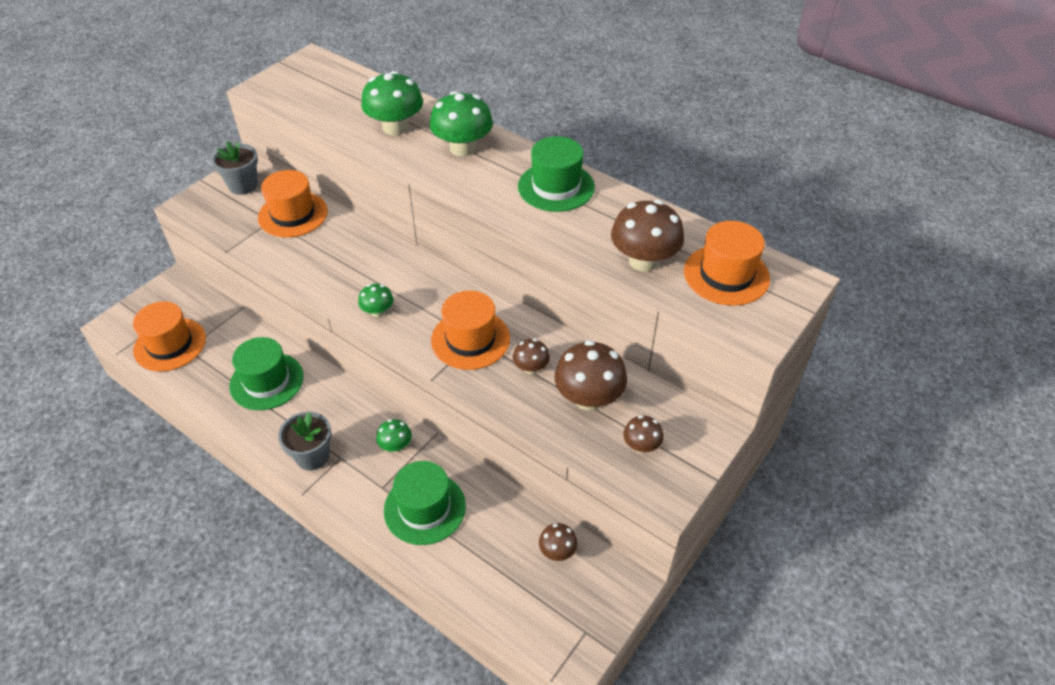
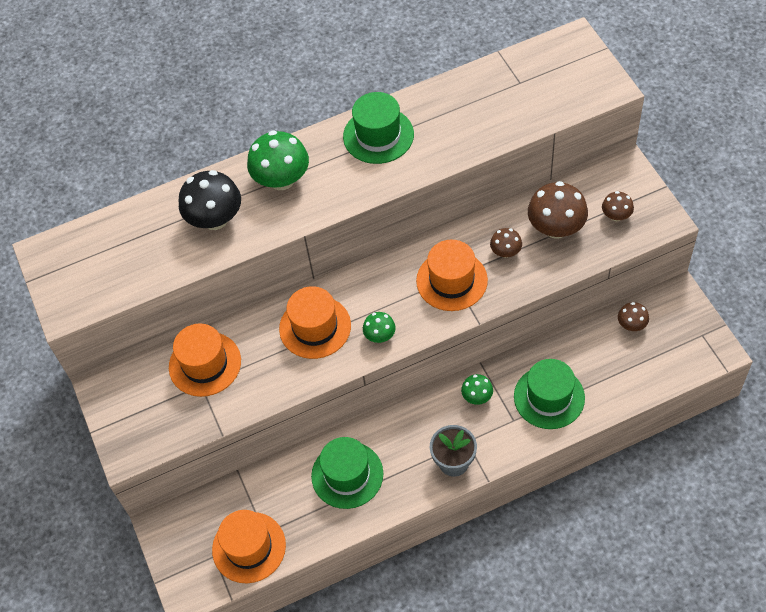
camera: 55 degrees left, 10 degrees up
grey flower pot [212,141,258,195] -> none
green mushroom [361,71,423,135] -> black mushroom [179,170,241,230]
brown mushroom [611,200,684,272] -> none
orange hat [684,221,770,306] -> orange hat moved to [279,286,351,359]

